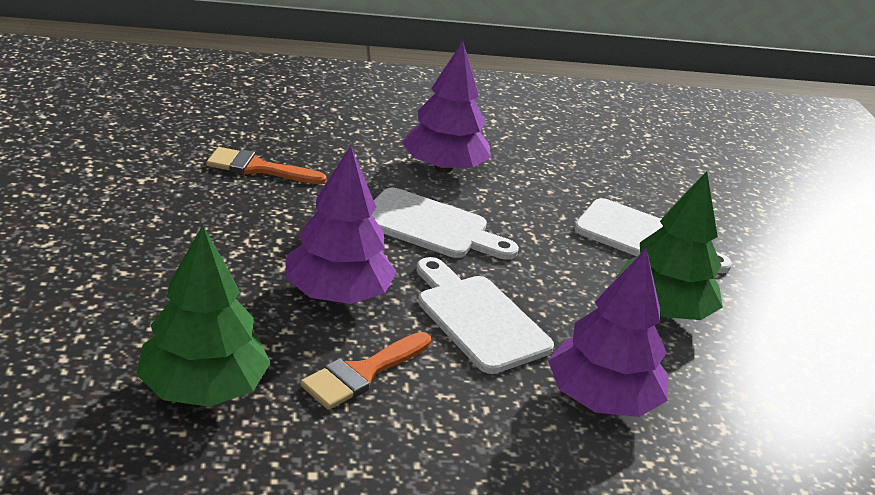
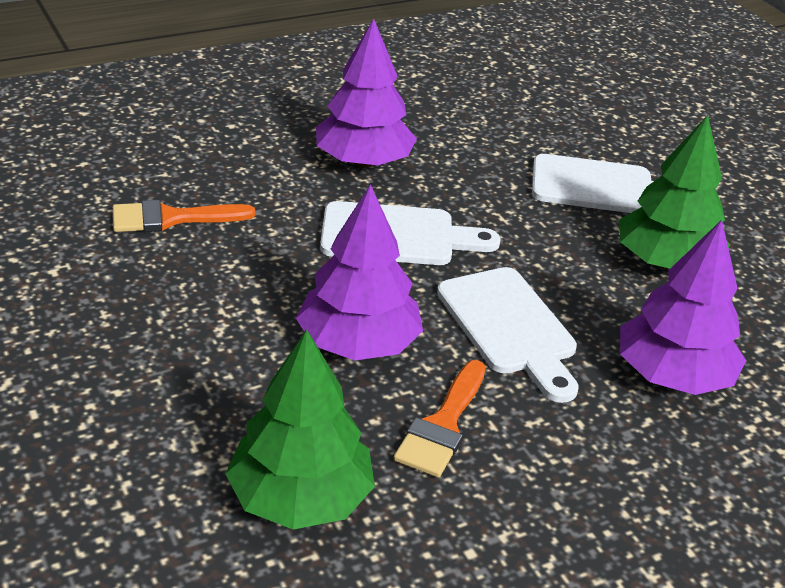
camera: 20 degrees left, 5 degrees up
white cutting board [417,257,554,374] -> white cutting board turned 150 degrees counterclockwise [437,267,579,403]

